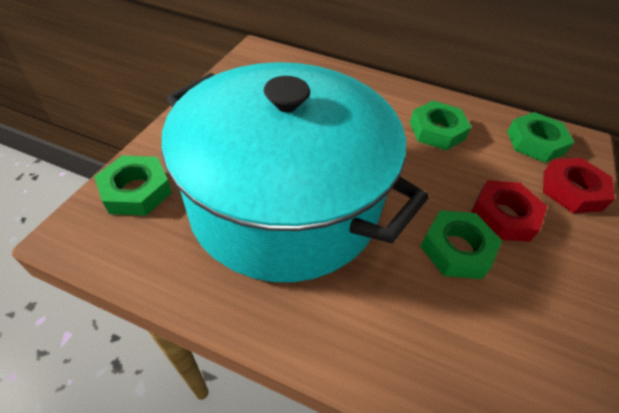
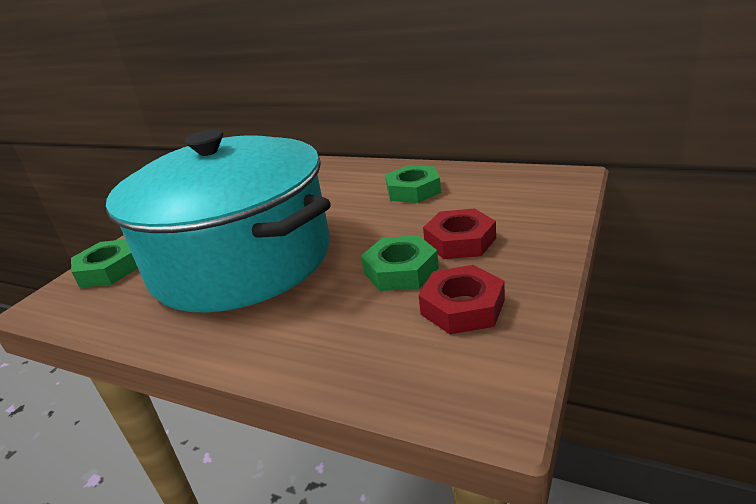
camera: 10 degrees right, 20 degrees down
green nut [507,112,574,163] -> none
red nut [543,158,615,213] -> red nut moved to [418,265,505,334]

